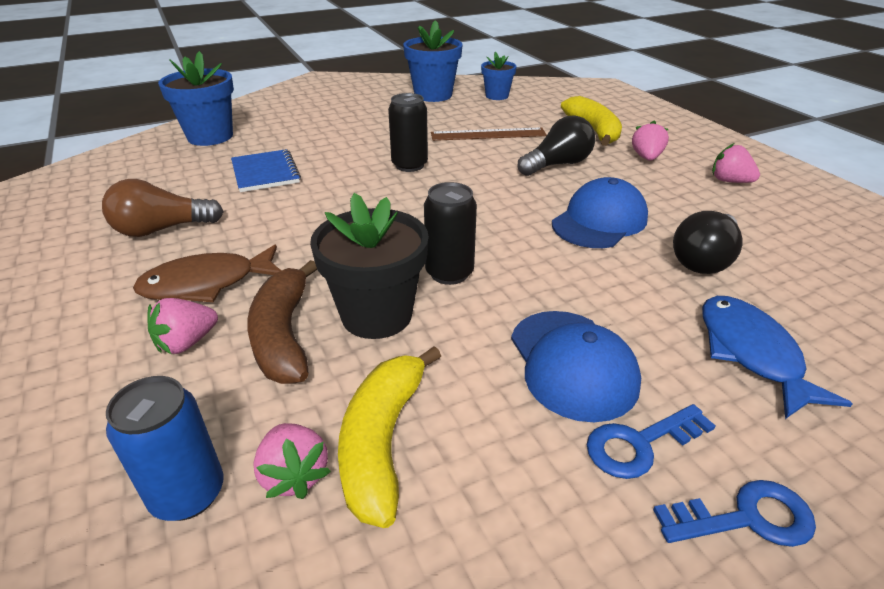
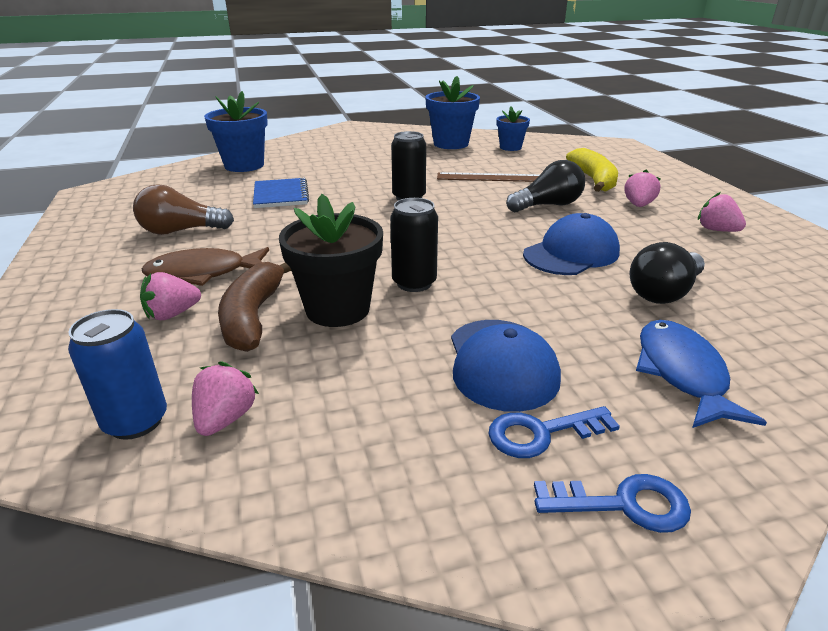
camera: 10 degrees right, 5 degrees down
pink strawberry [253,423,331,499] -> pink strawberry turned 150 degrees counterclockwise [192,362,259,436]
yellow banana [338,346,441,528] -> none

